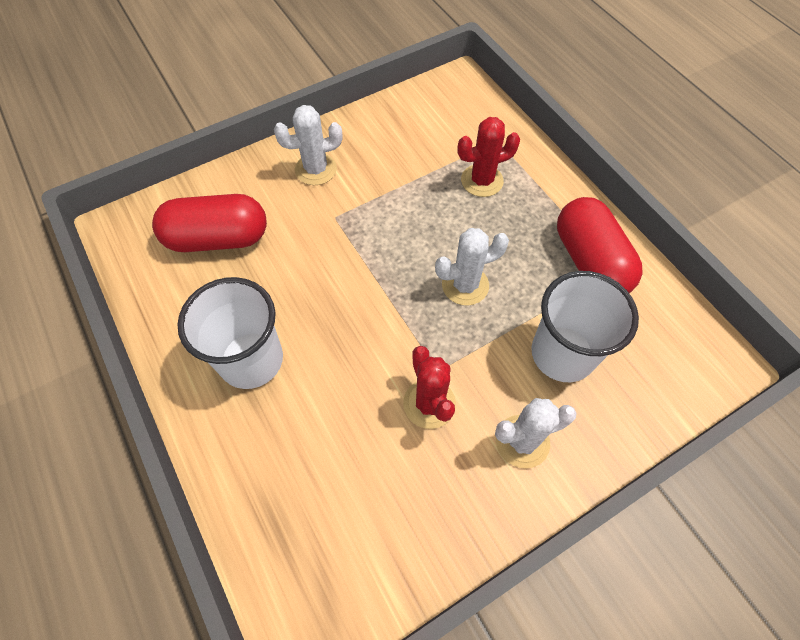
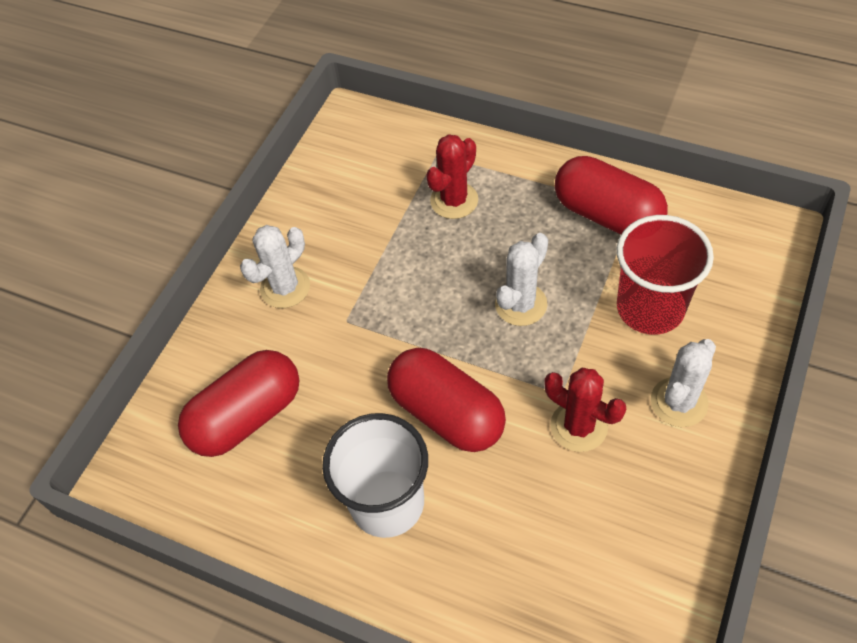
camera: 30 degrees left, 5 degrees down
white cup [531,271,639,382] -> red cup [617,215,714,335]
none -> red capsule [387,348,506,452]

